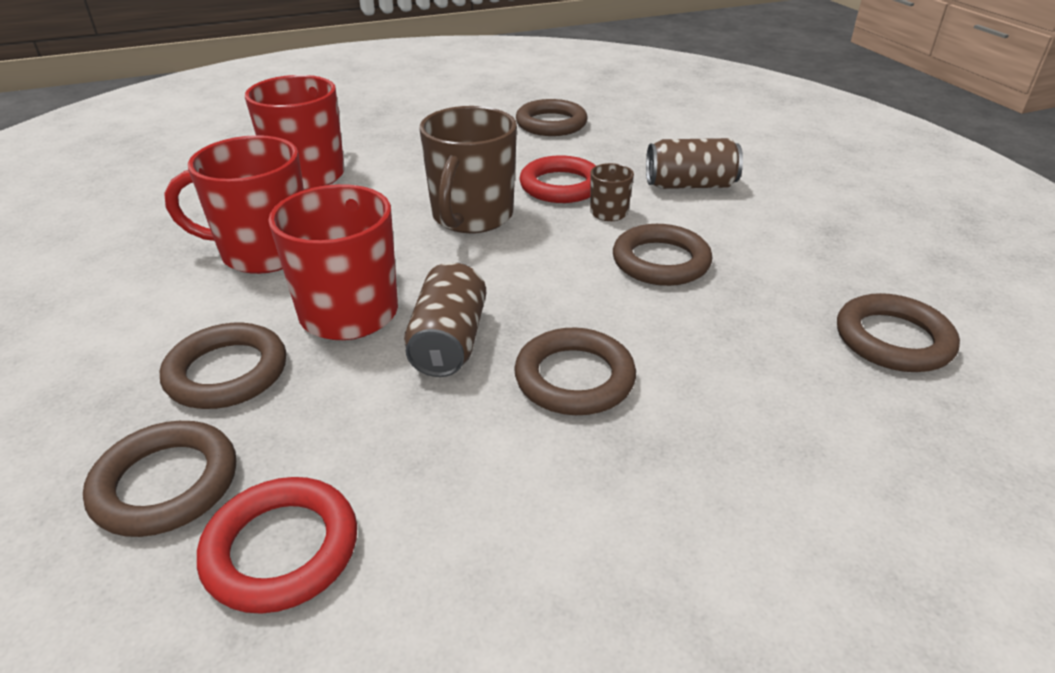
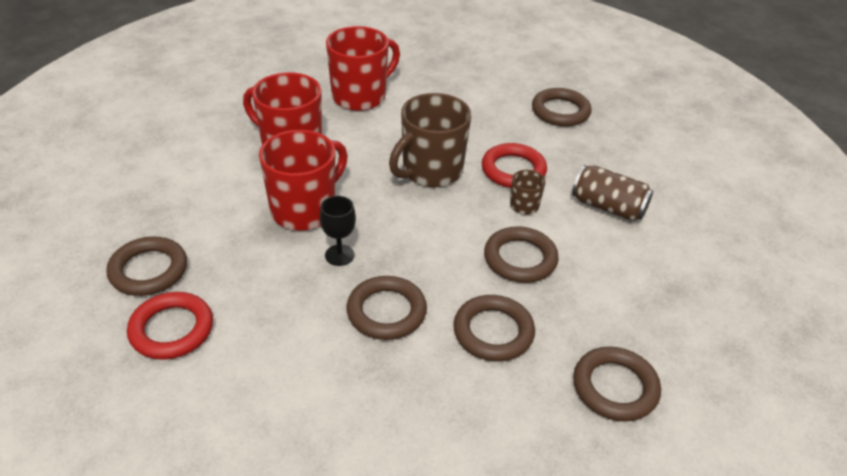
camera: 30 degrees right, 5 degrees up
brown ring [160,323,286,409] -> brown ring moved to [453,295,535,362]
brown can [404,262,486,377] -> black goblet [320,196,356,266]

